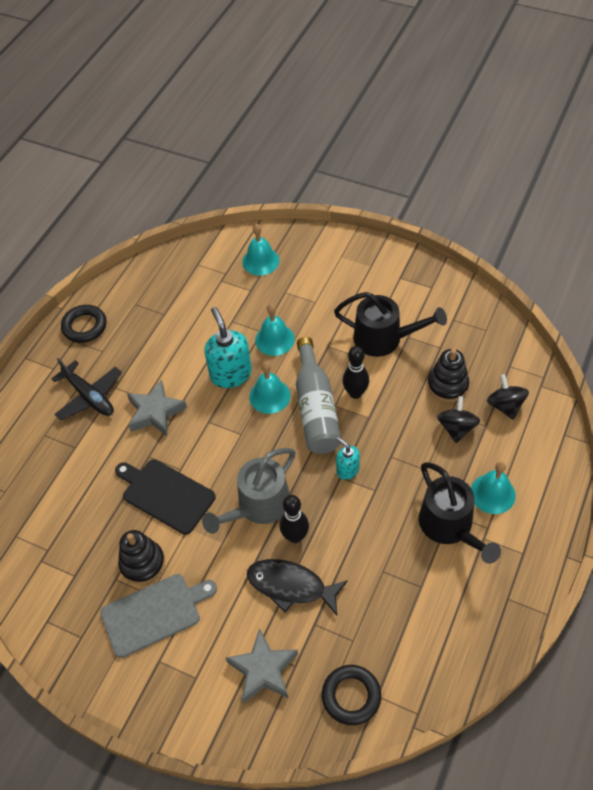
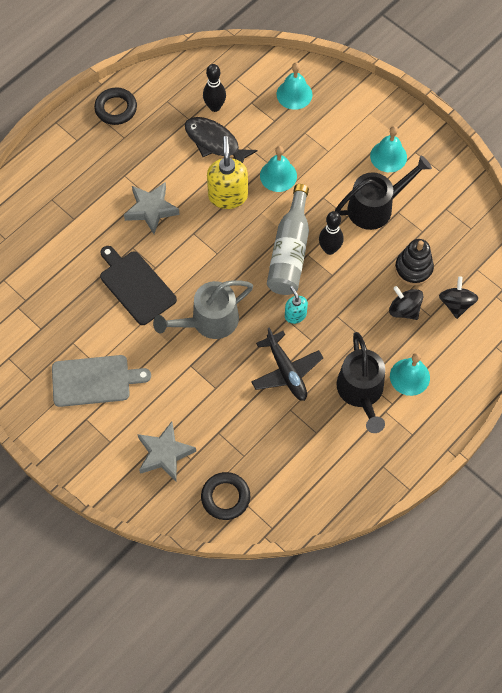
camera: 15 degrees right, 10 degrees up
black plane [51,358,122,420] -> black plane moved to [251,328,323,401]
black stacking toy [118,530,165,585] -> none
turquoise soap dispenser [204,307,252,388] -> yellow soap dispenser [207,136,248,209]
black fish [247,559,348,615] -> black fish moved to [185,117,258,163]
turquoise bell [249,362,291,414] -> turquoise bell moved to [370,126,407,172]
black bowling pin [280,495,309,543] -> black bowling pin moved to [203,64,226,112]
black watering can [334,292,447,357] -> black watering can turned 60 degrees counterclockwise [335,155,432,230]
black spinning top [437,396,480,443] -> black spinning top turned 75 degrees counterclockwise [389,286,423,320]

